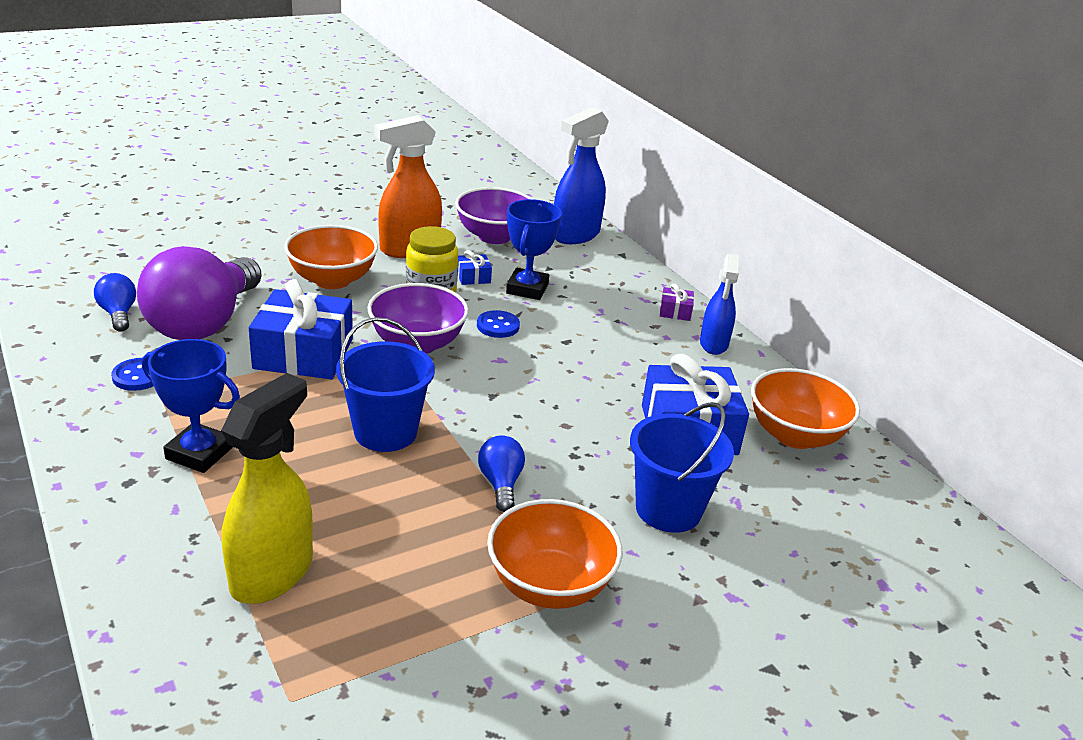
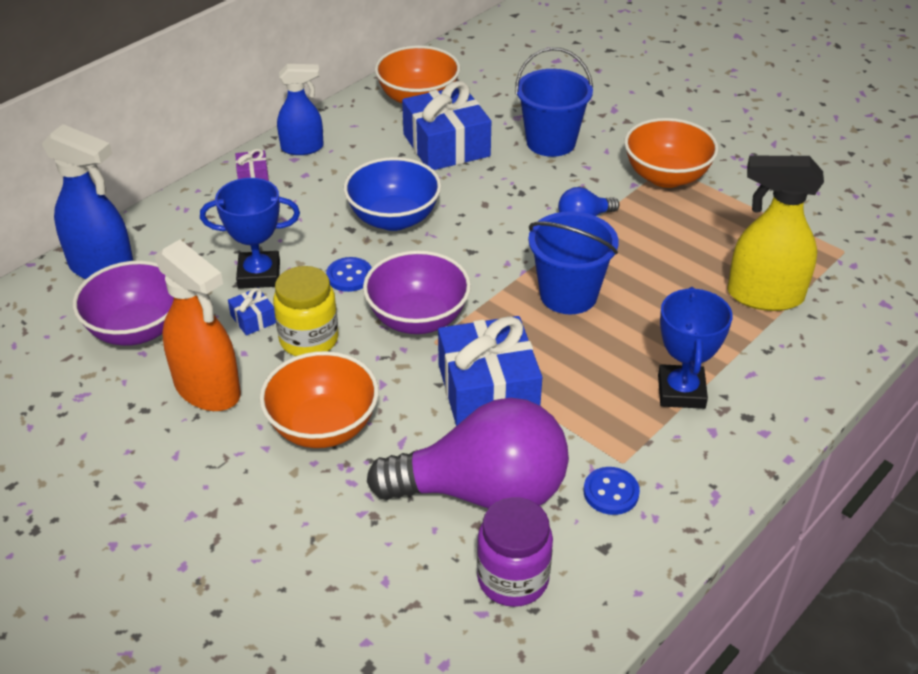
camera: 105 degrees left, 10 degrees up
blue light bulb [94,273,136,332] -> purple jar [477,497,553,607]
none -> blue bowl [344,157,441,231]

